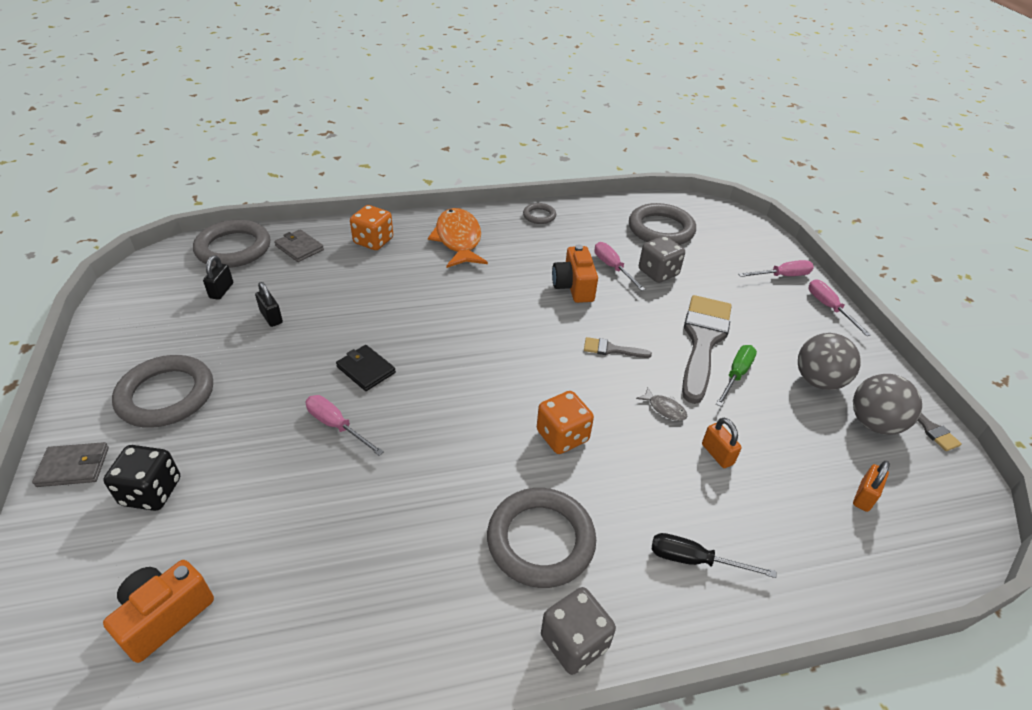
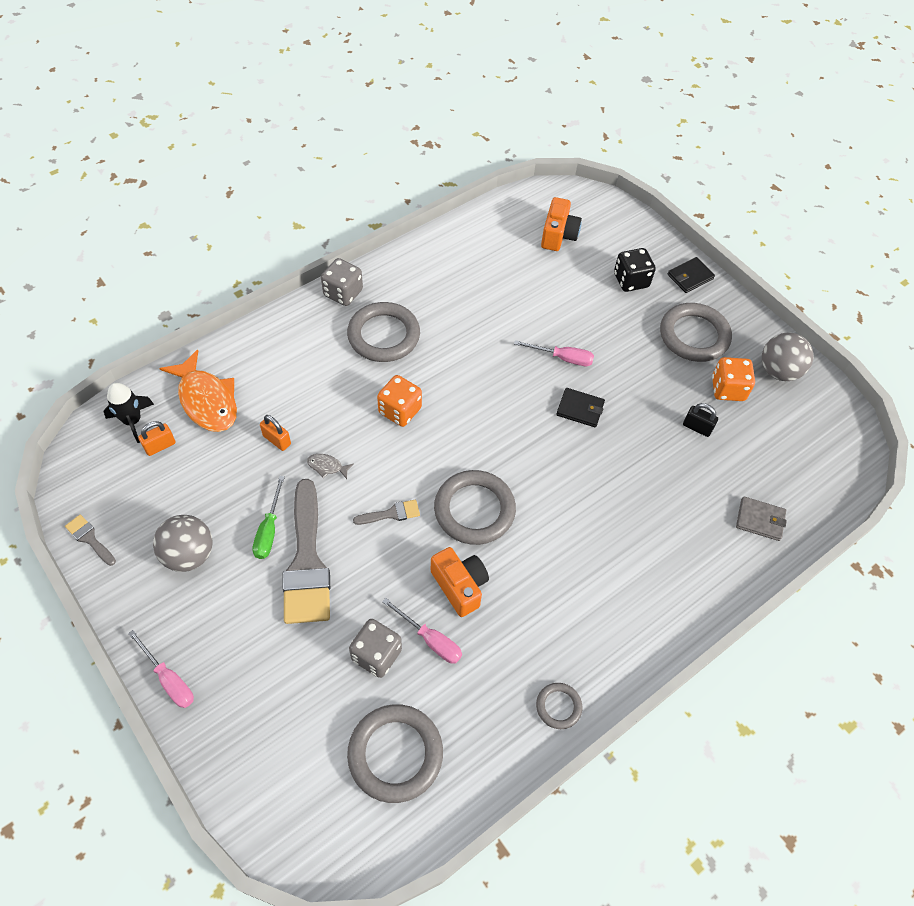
camera: 155 degrees right, 15 degrees up
grey wallet [32,442,109,487] -> black wallet [668,257,715,293]
grey ring [193,220,270,268] -> grey ring moved to [434,470,516,545]
black padlock [203,255,233,300] -> none
orange dice [350,205,393,250] -> orange dice moved to [712,357,755,401]
orange fish [428,208,488,268] -> orange fish moved to [159,350,237,432]
black screwdriver [652,533,776,578] -> none
pink screwdriver [739,260,814,277] -> none
grey ball [853,374,922,435] -> grey ball moved to [762,332,814,381]
orange padlock [853,461,890,512] -> orange padlock turned 45 degrees clockwise [138,421,176,456]
none -> black rocket [103,383,154,443]

